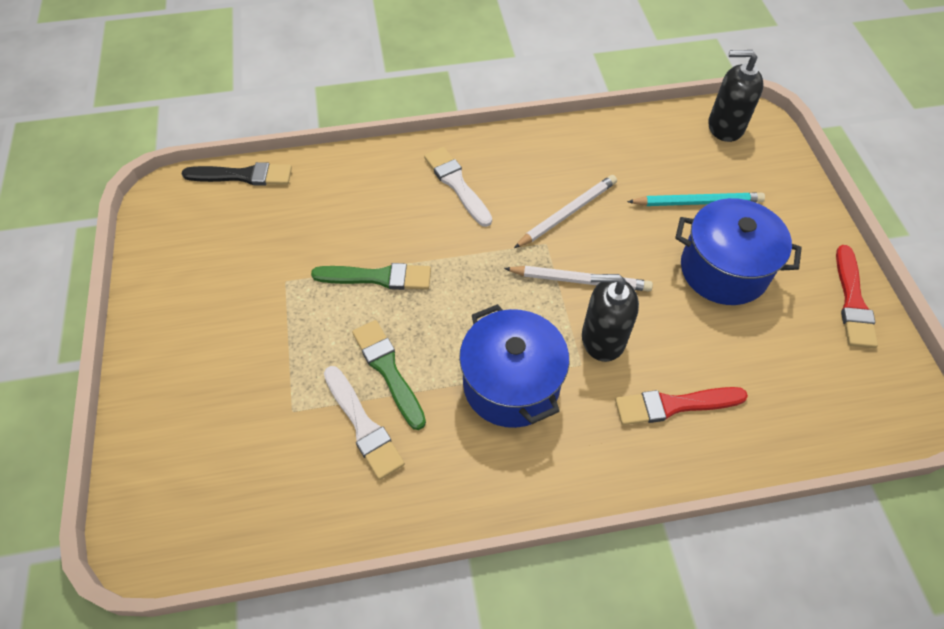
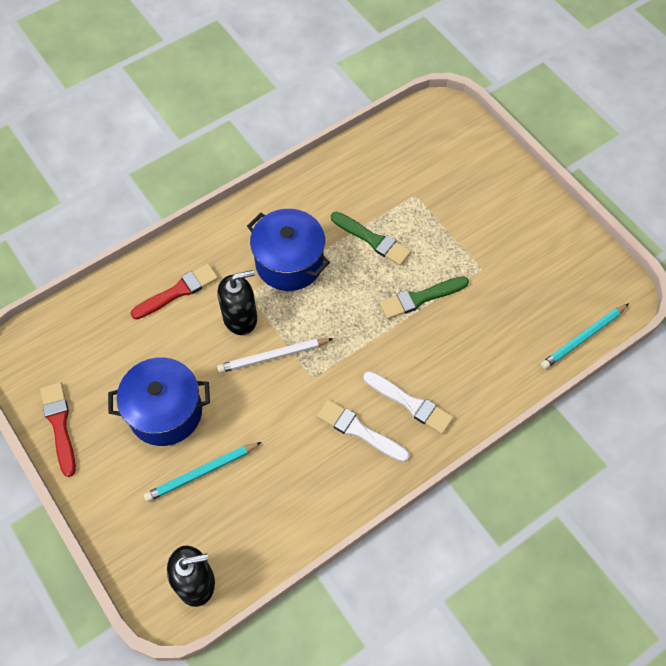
camera: 155 degrees right, 5 degrees up
black brush [181,162,292,186] -> turquoise pencil [540,303,629,369]
white brush [324,366,405,480] -> white brush moved to [317,399,410,462]
white pencil [514,175,617,248] -> none

